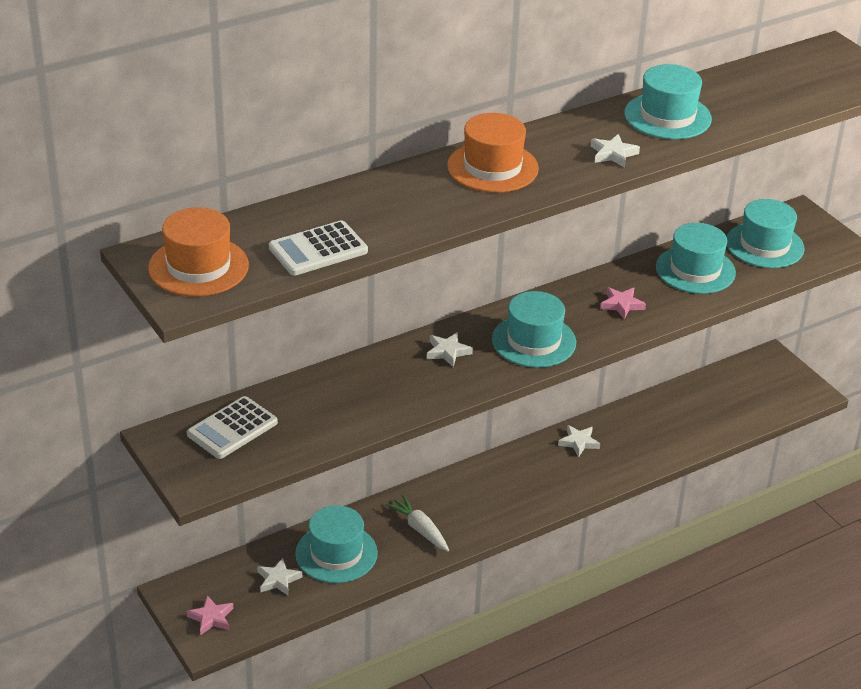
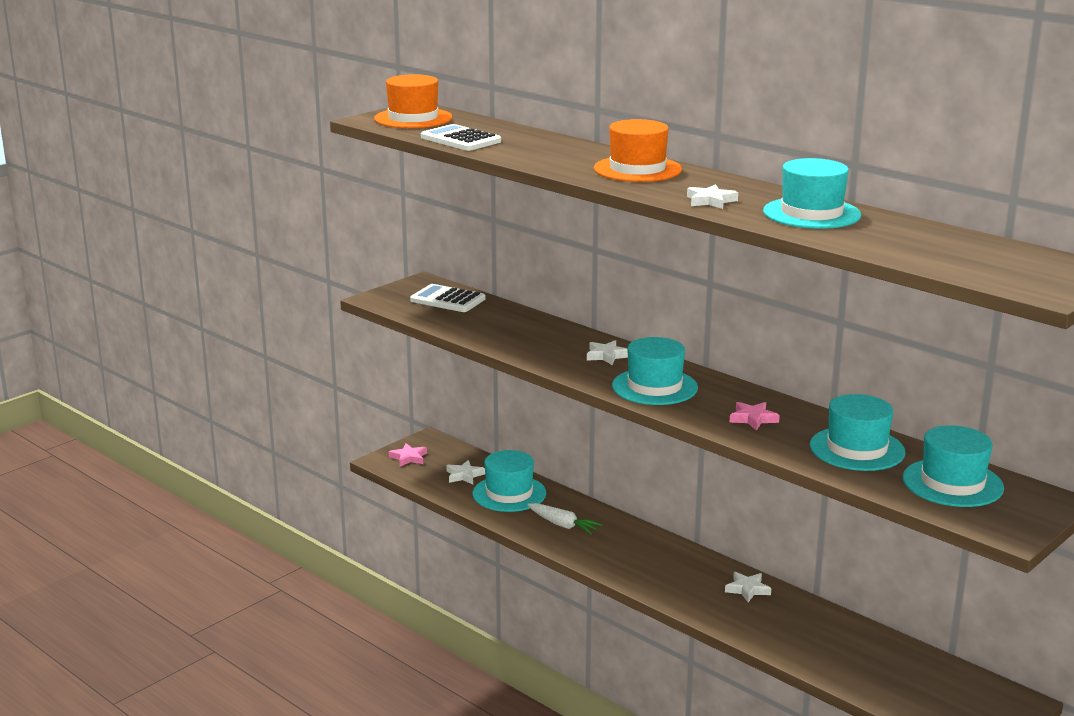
camera: 75 degrees right, 15 degrees down
white carrot [385,495,449,551] -> white carrot turned 90 degrees clockwise [527,503,603,535]

